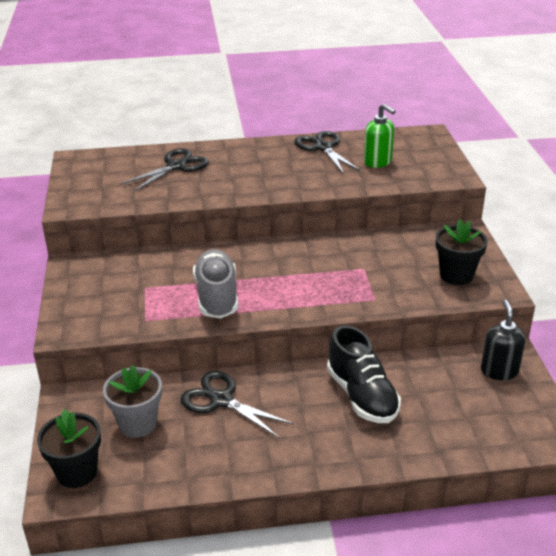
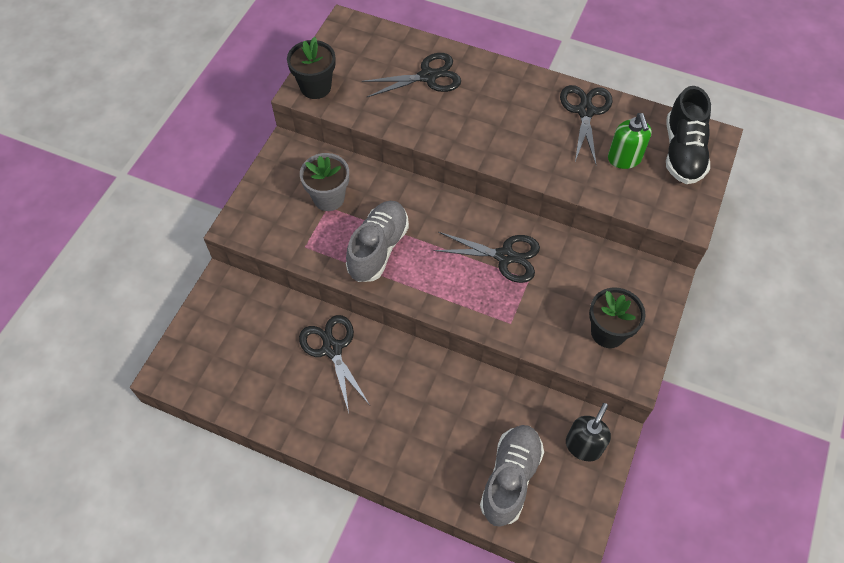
camera: 30 degrees right, 25 degrees up
black flower pot [37,409,101,488] -> black flower pot moved to [287,37,336,99]
grey flower pot [103,365,162,438] -> grey flower pot moved to [300,153,349,211]
black shoe [327,325,401,423] -> black shoe moved to [666,86,711,184]
none -> black scissors [433,232,540,283]
none -> grey shoe [480,425,544,527]

